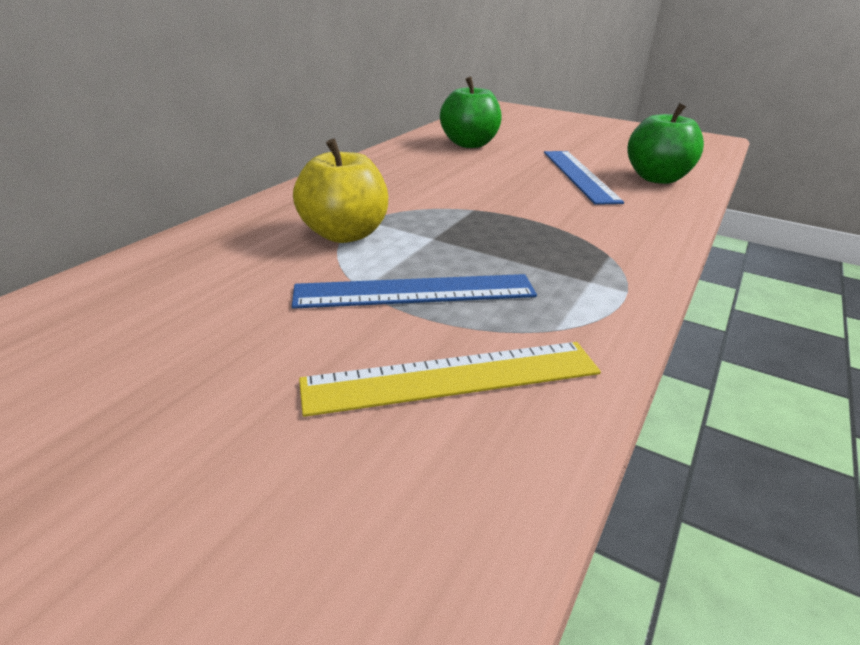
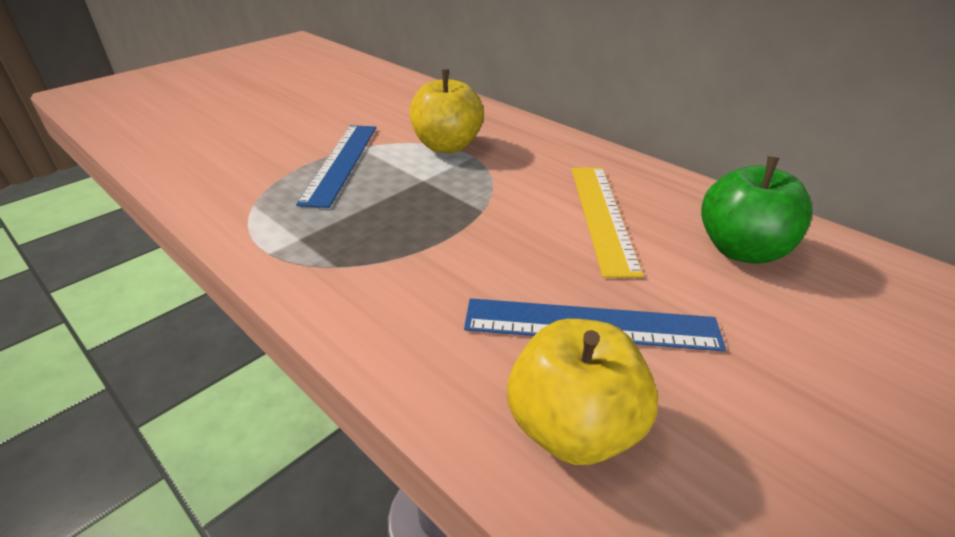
camera: 105 degrees right, 5 degrees up
yellow ruler [299,342,601,417] -> yellow ruler moved to [572,168,643,278]
green apple [627,103,704,184] -> yellow apple [507,319,658,465]

